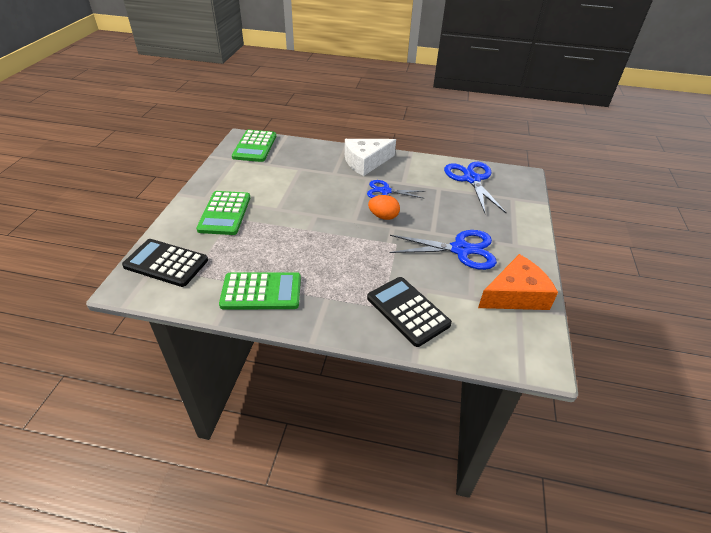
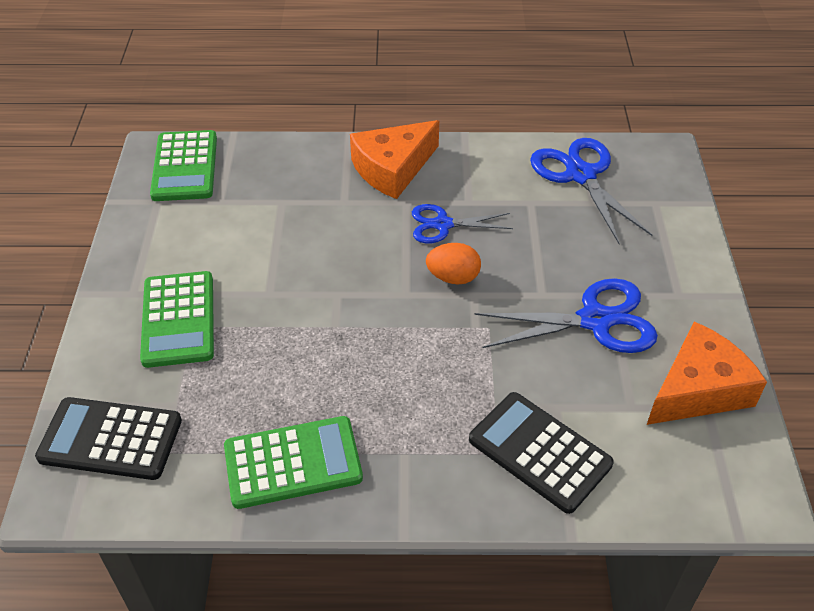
camera: 10 degrees left, 5 degrees up
white cheese [345,139,396,176] -> orange cheese [350,120,439,199]

